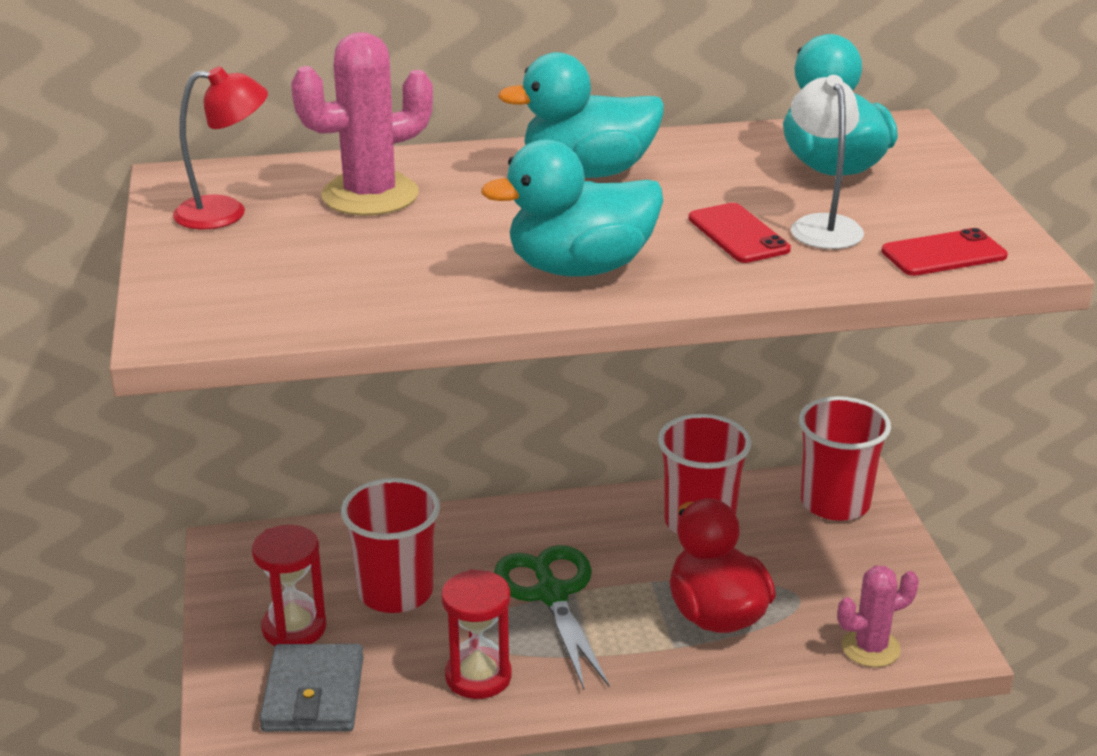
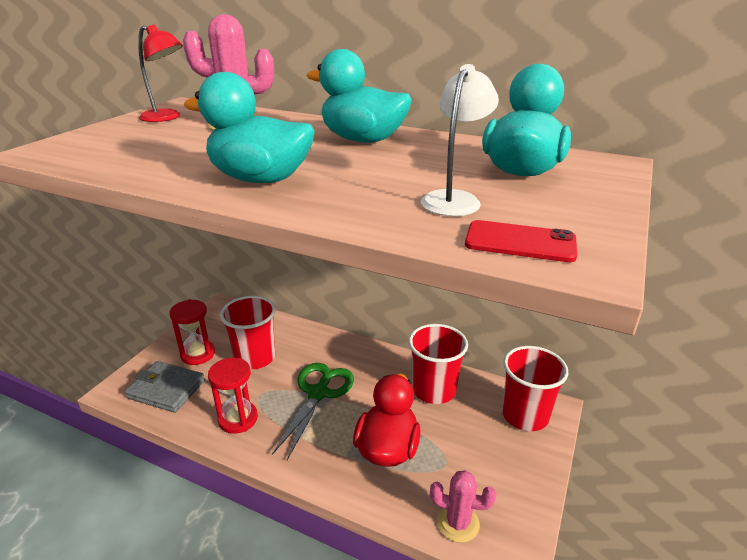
camera: 35 degrees right, 0 degrees up
grey wallet [259,644,364,732] -> grey wallet turned 75 degrees clockwise [125,361,205,413]
red phone [688,203,791,263] -> none

